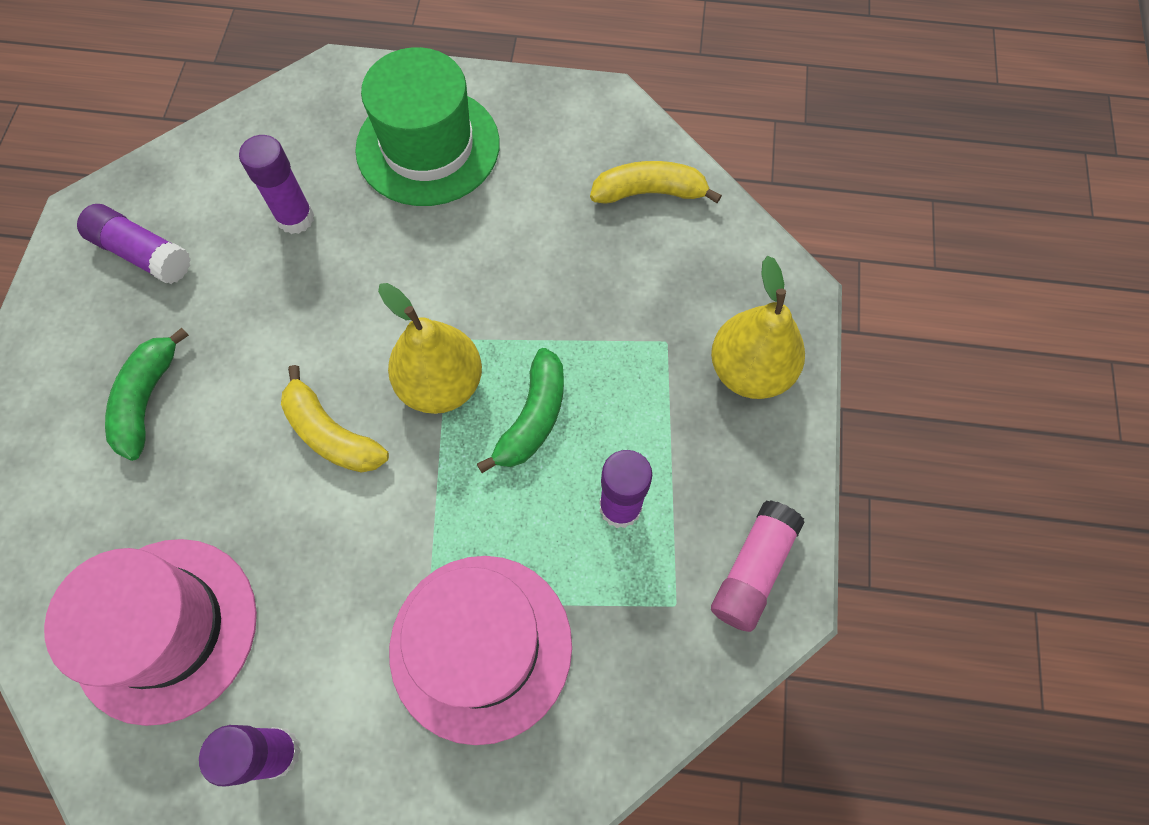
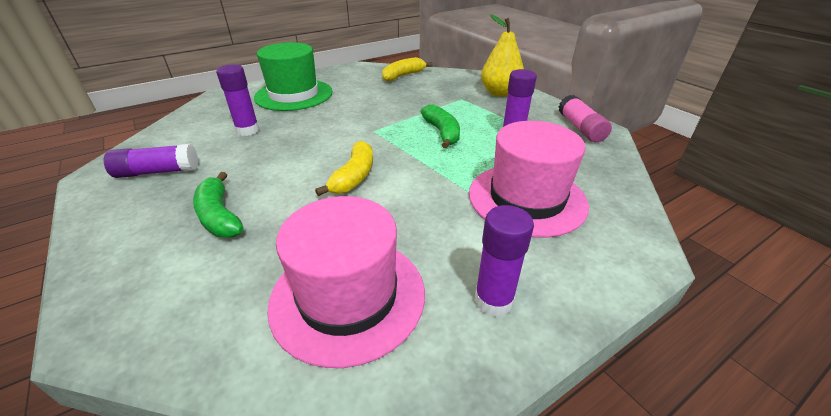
camera: 40 degrees left, 30 degrees down
yellow banana [281,365,389,473] -> yellow banana turned 75 degrees counterclockwise [315,140,373,196]
yellow pear [378,283,482,414] -> none

